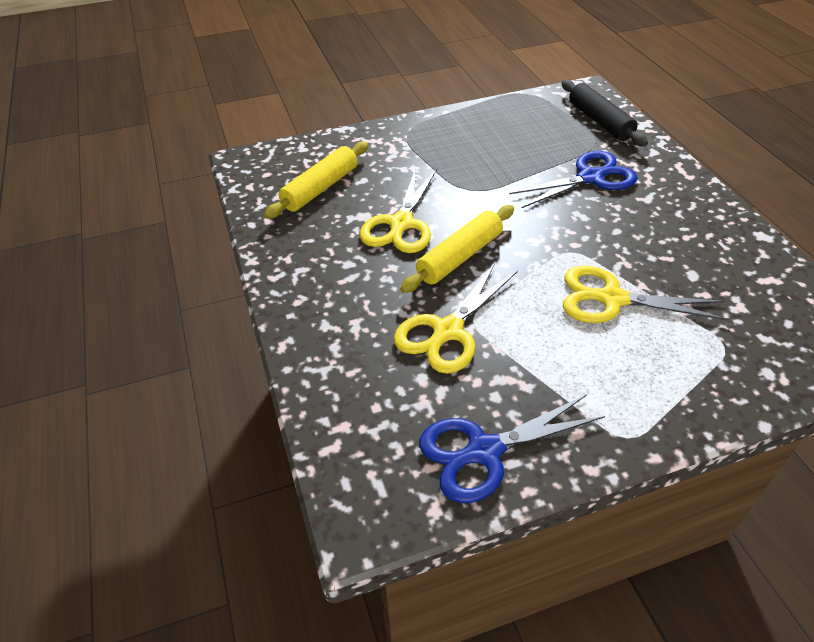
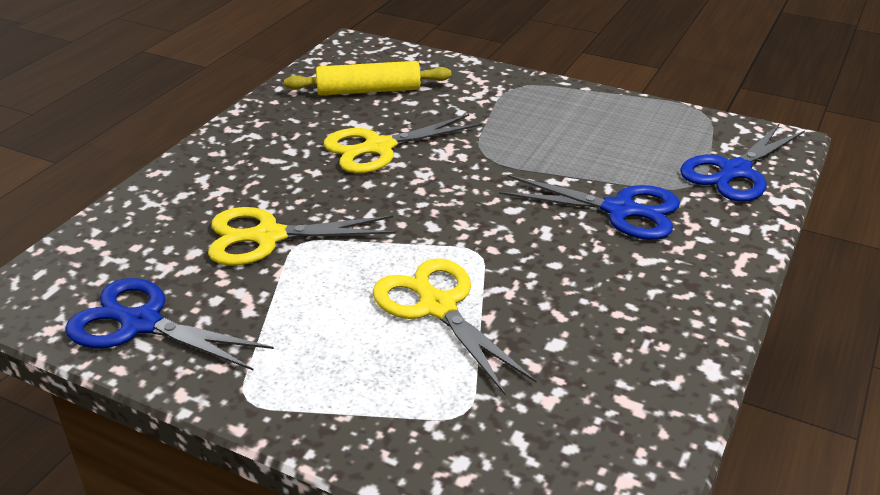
camera: 45 degrees right, 10 degrees down
yellow rolling pin [400,205,514,293] -> none
black rolling pin [562,80,648,147] -> blue scissors [680,123,805,202]

